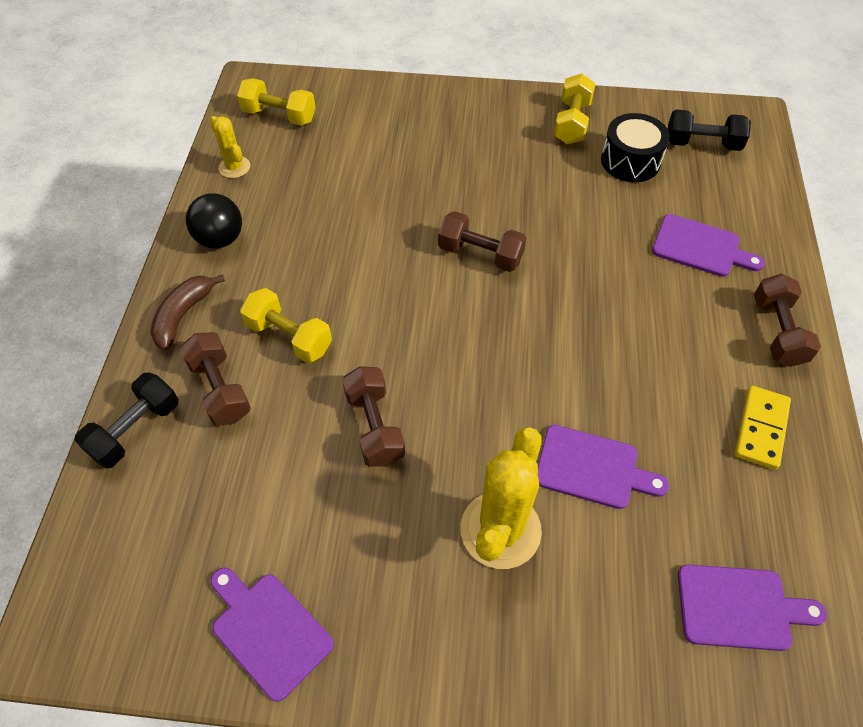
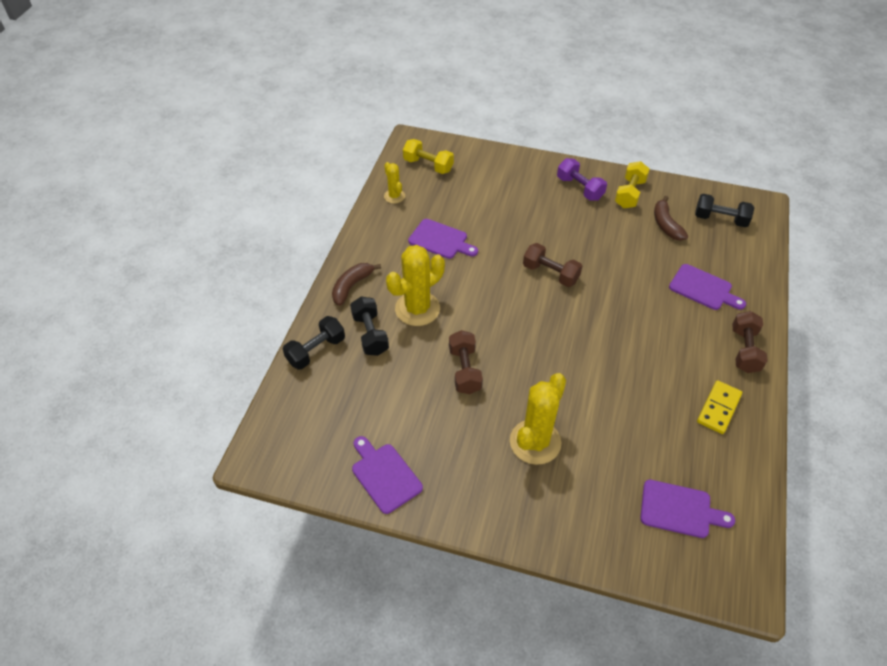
camera: 10 degrees right, 5 degrees down
brown dumbbell [180,332,251,426] -> black dumbbell [350,297,389,356]
black ball [186,193,242,248] -> none
yellow dumbbell [240,288,332,363] -> yellow cactus [386,245,445,326]
purple cutting board [538,425,669,509] -> purple cutting board moved to [408,219,478,259]
black drum [601,113,670,182] -> brown banana [654,196,688,241]
none -> purple dumbbell [557,158,607,201]

